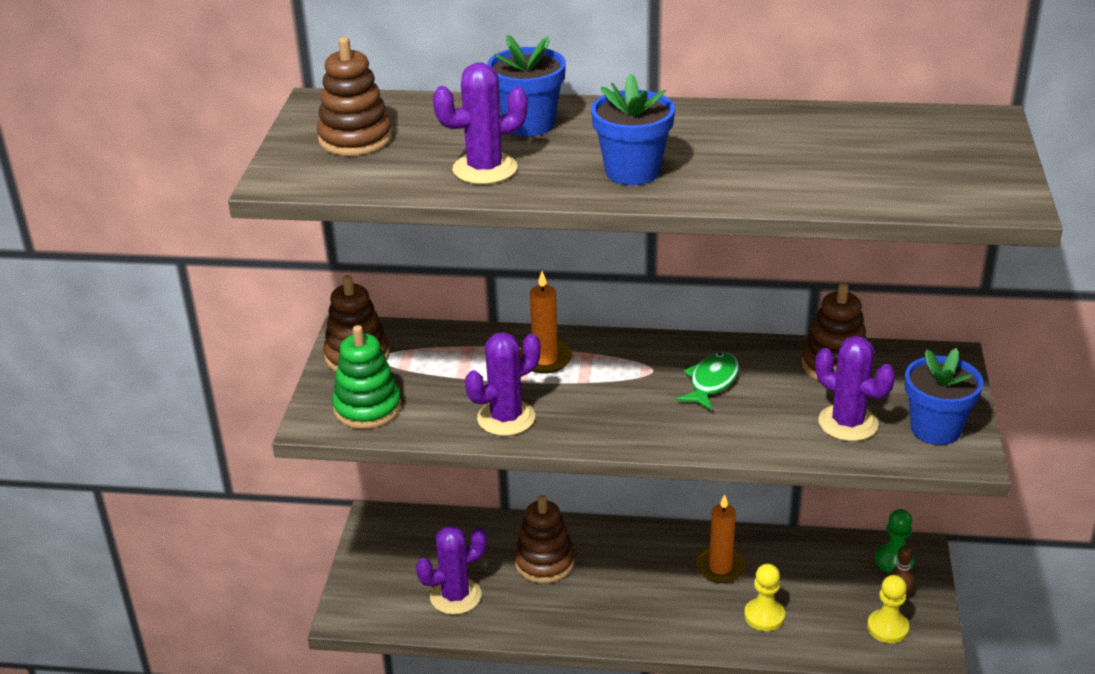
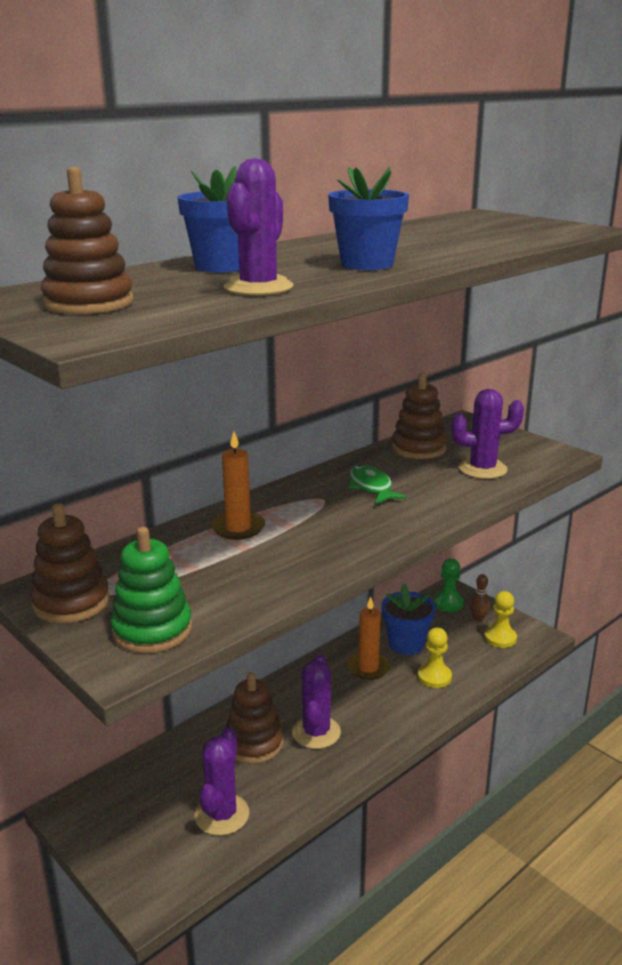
camera: 50 degrees left, 10 degrees down
purple cactus [465,332,540,436] -> purple cactus moved to [292,654,341,749]
blue flower pot [905,348,983,445] -> blue flower pot moved to [381,584,436,655]

